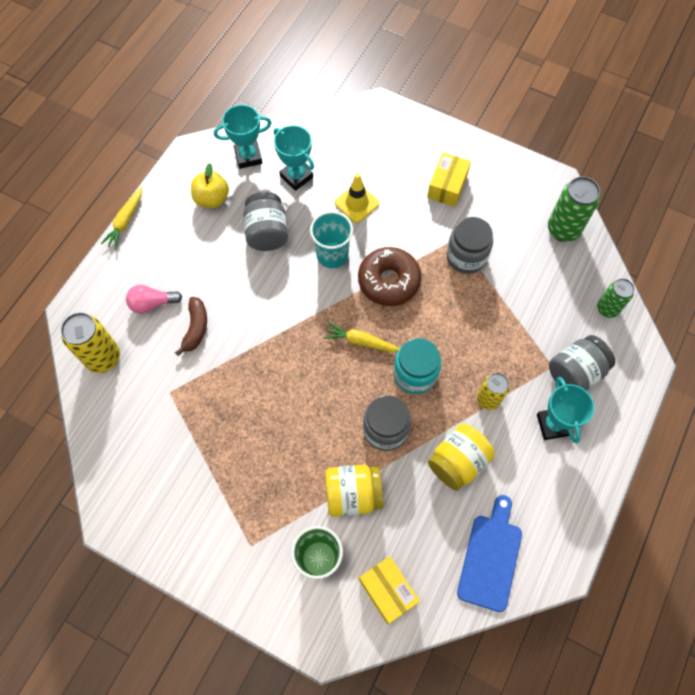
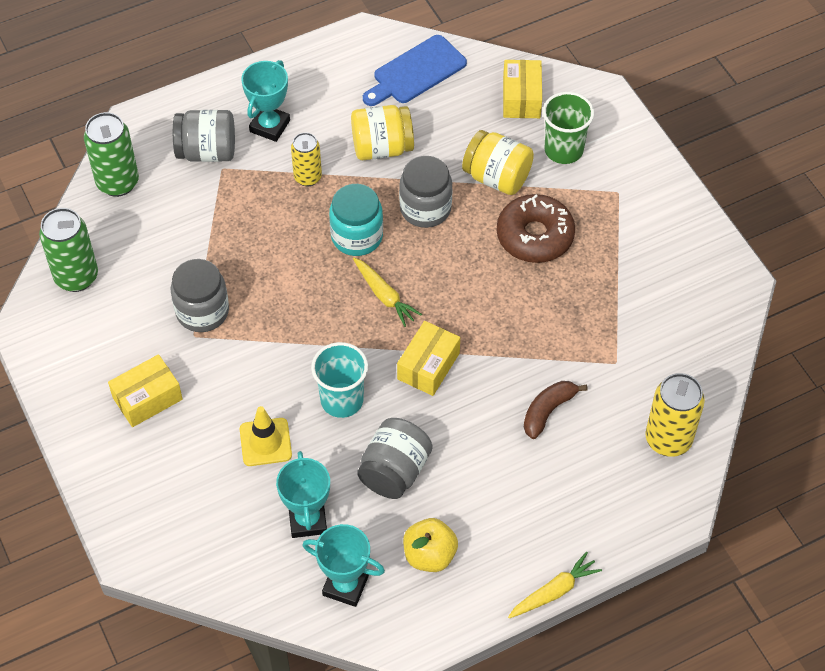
camera: 145 degrees left, 10 degrees down
pink light bulb [126,285,182,314] -> none
brown donut [358,247,421,306] -> brown donut moved to [497,194,575,263]
green can [597,278,635,318] -> green can [84,112,139,197], size x1.54
none -> yellow box [397,321,460,396]

